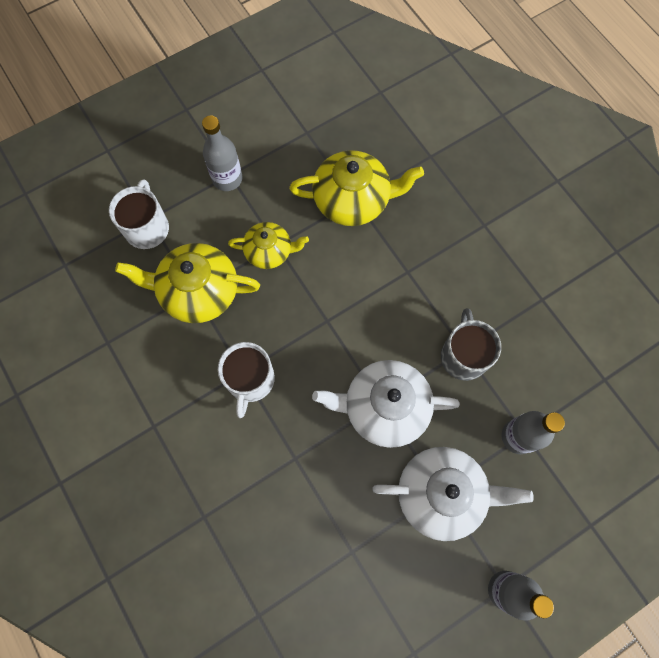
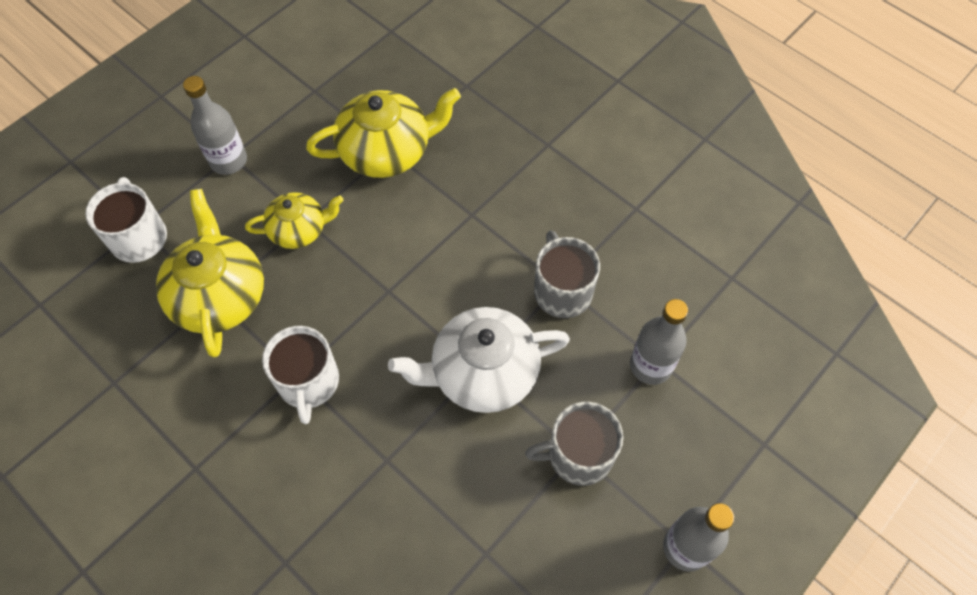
camera: 15 degrees left, 10 degrees down
yellow teapot [115,243,260,323] -> yellow teapot turned 90 degrees clockwise [156,189,264,358]
white teapot [372,447,534,541] -> grey mug [525,402,623,486]

